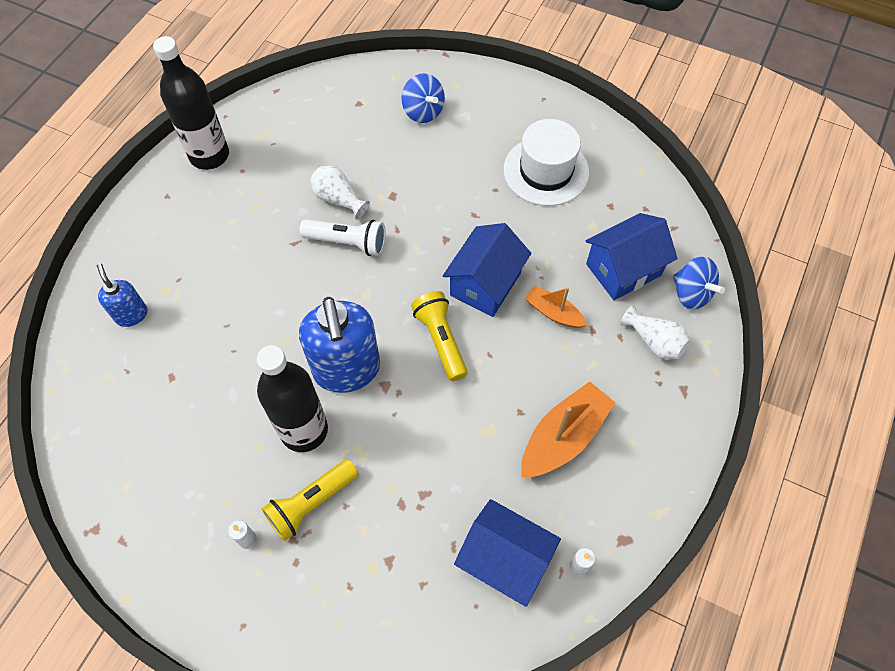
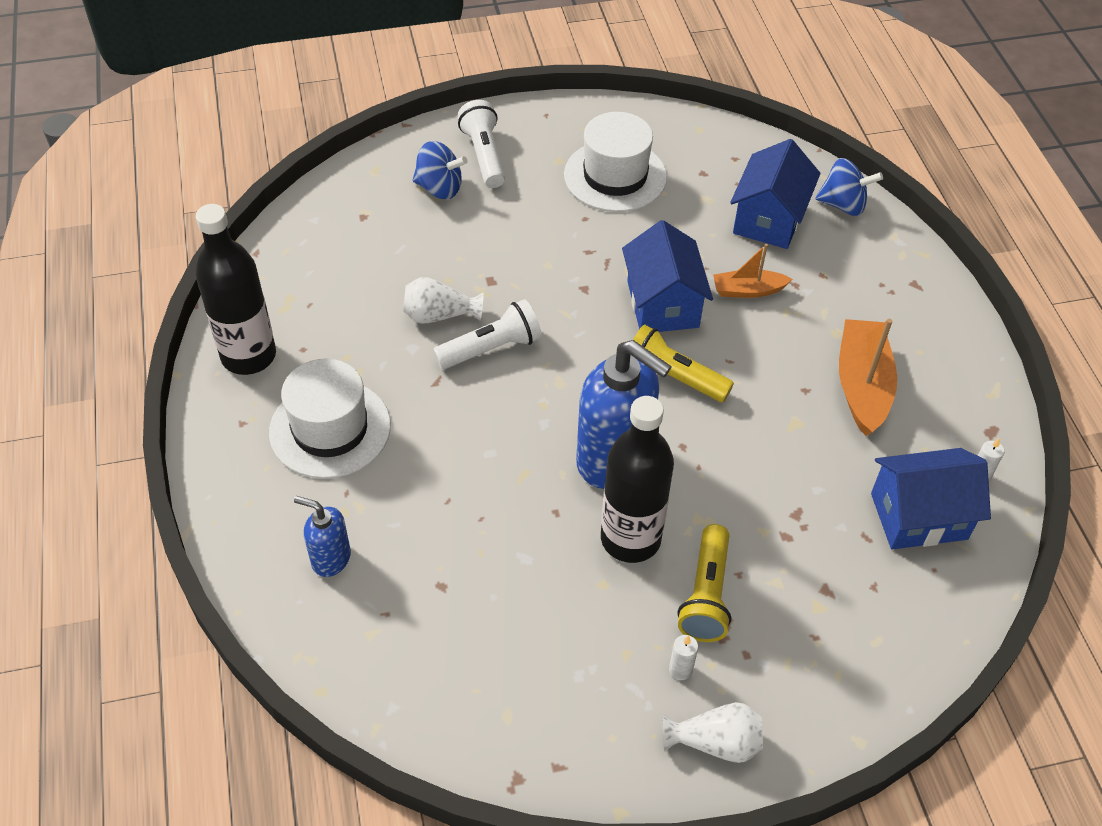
camera: 40 degrees left, 10 degrees down
white vase [620,305,690,360] -> white vase moved to [663,702,763,763]
none -> white hat [269,359,391,479]
none -> white flashlight [458,100,505,188]

